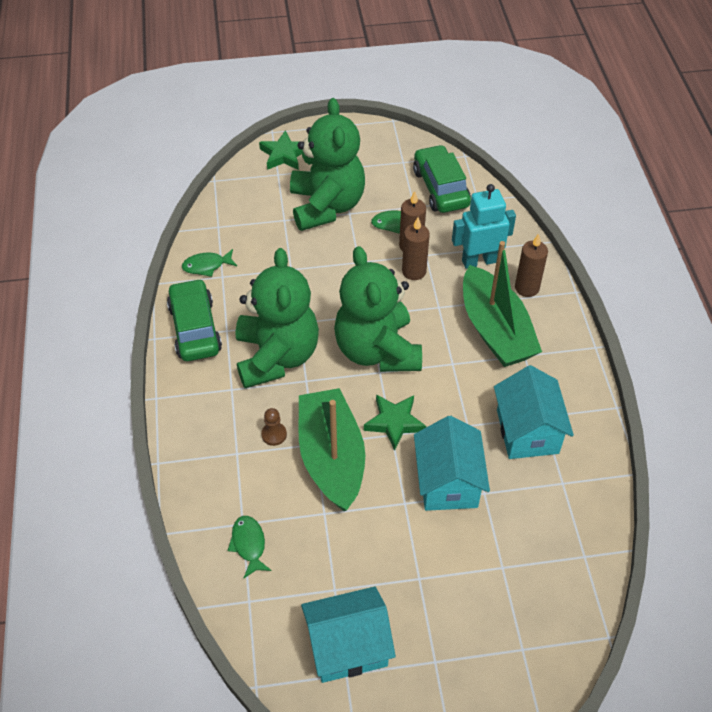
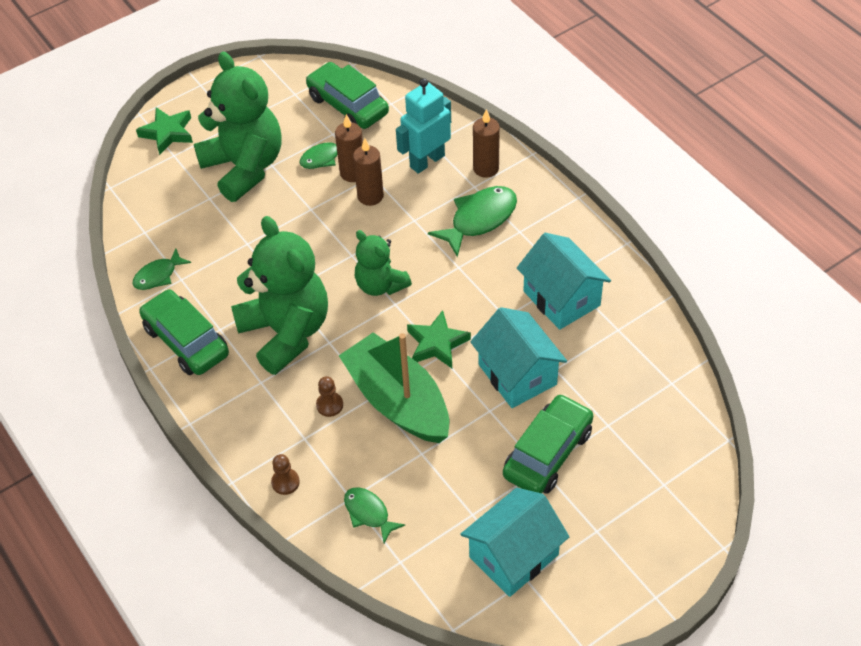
camera: 25 degrees left, 0 degrees up
green teddy bear [334,246,422,372] -> green teddy bear [355,230,412,296], size x0.56
green boat [463,241,542,367] -> green fish [428,186,517,257]
none -> brown pawn [271,454,300,495]
none -> green car [503,394,593,494]

